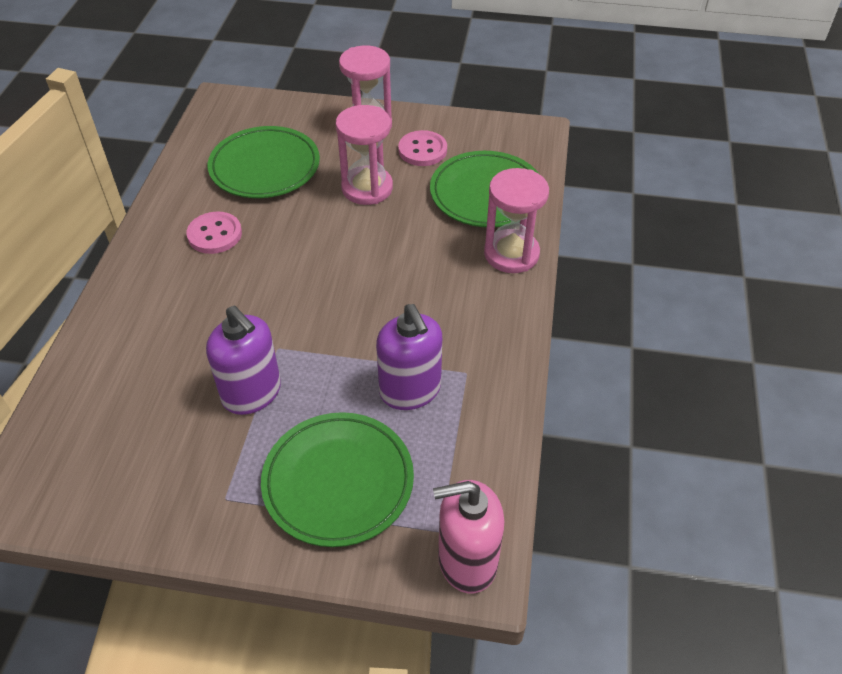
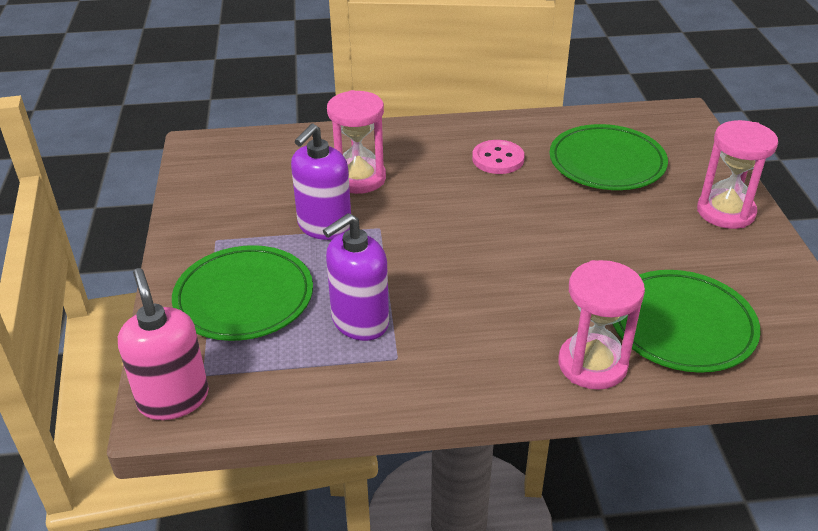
camera: 75 degrees right, 10 degrees down
pink hourglass [336,105,393,205] -> pink hourglass moved to [327,90,386,194]
pink button [398,130,447,166] -> none

